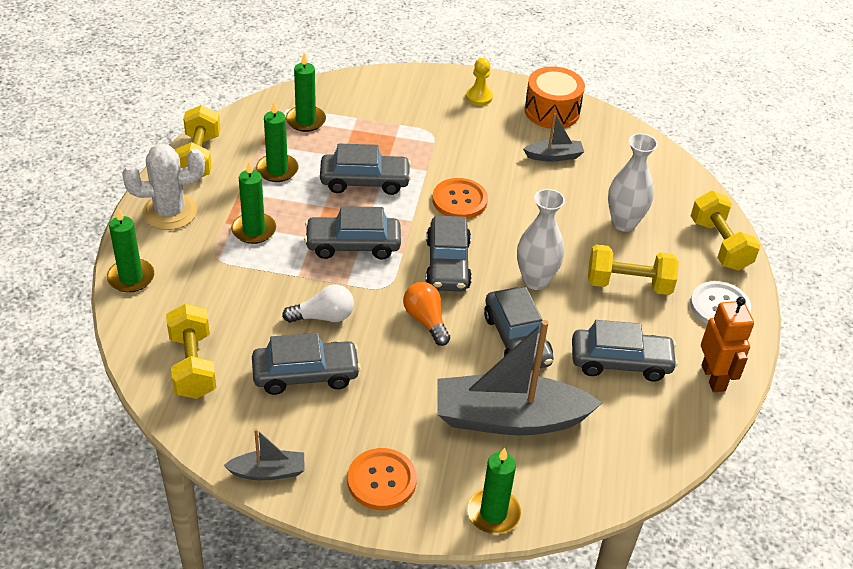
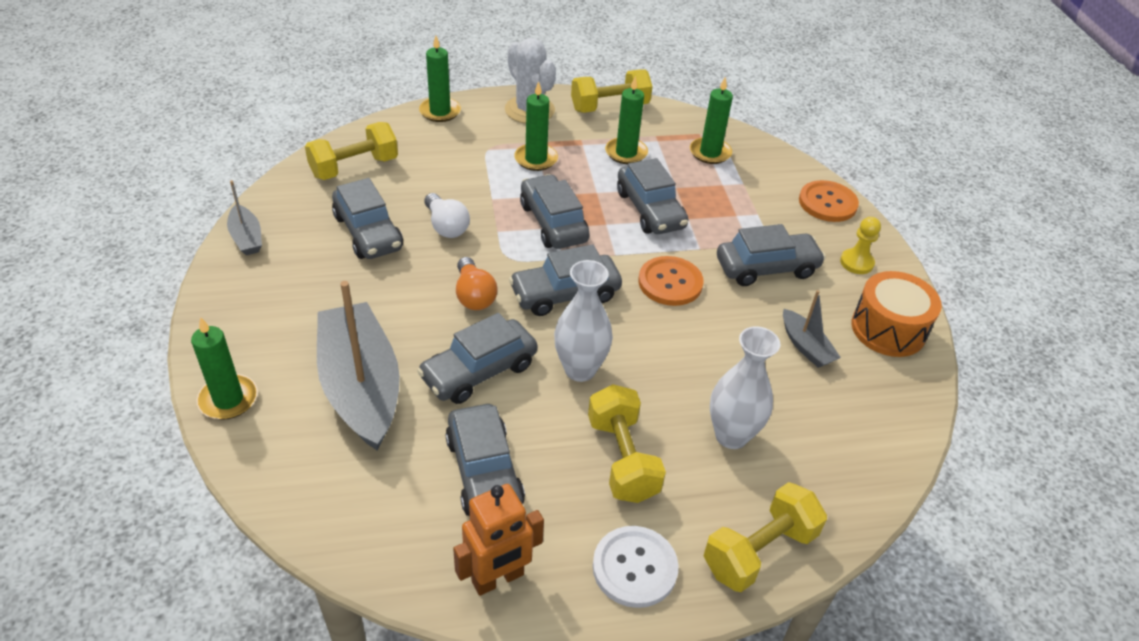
camera: 70 degrees right, 0 degrees up
orange button [347,448,417,510] -> orange button moved to [799,180,859,222]
orange light bulb [403,282,450,346] -> orange light bulb turned 120 degrees clockwise [456,257,498,310]
none -> grey car [717,224,826,286]

